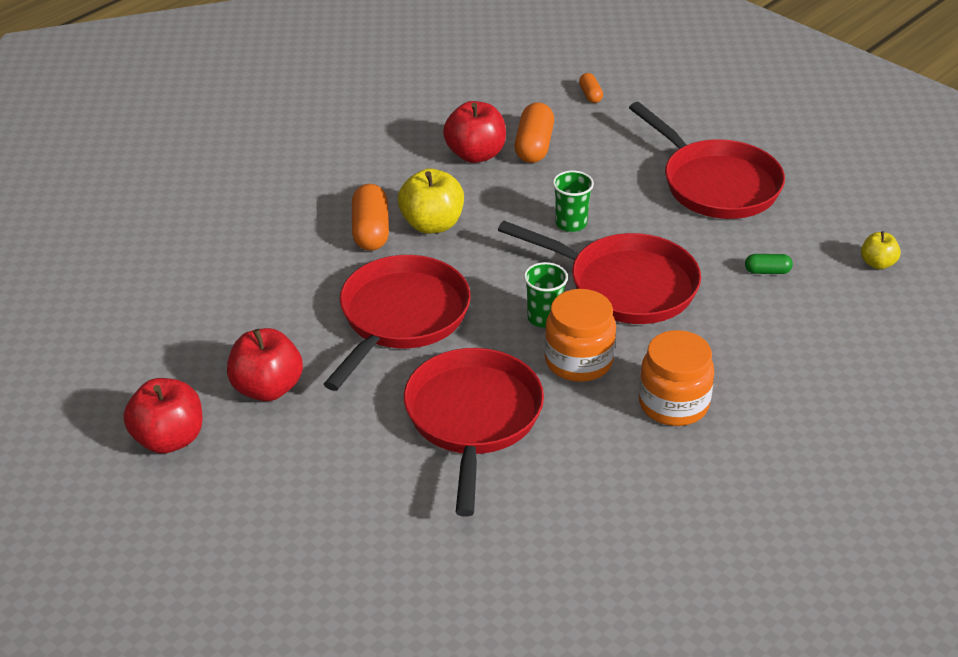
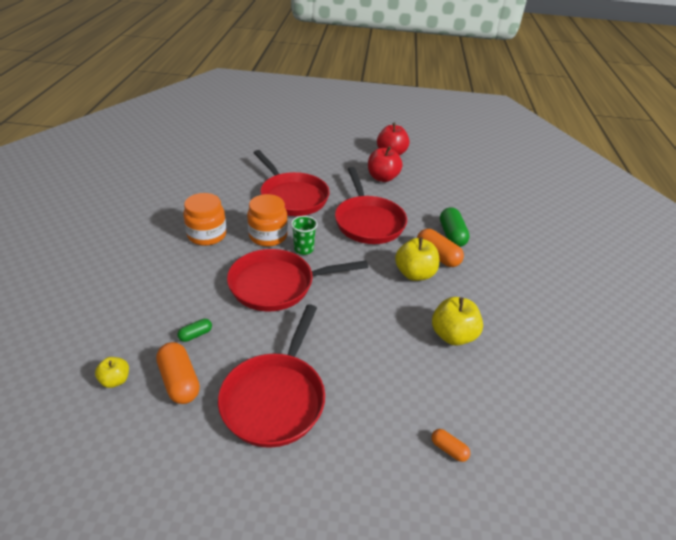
camera: 140 degrees right, 0 degrees up
red apple [443,101,506,163] -> yellow apple [432,297,483,346]
orange capsule [515,102,554,163] -> orange capsule moved to [156,342,200,404]
green cup [553,171,594,232] -> none
red pan [629,102,785,219] -> red pan turned 90 degrees counterclockwise [218,304,325,448]
none -> green capsule [440,207,470,247]

